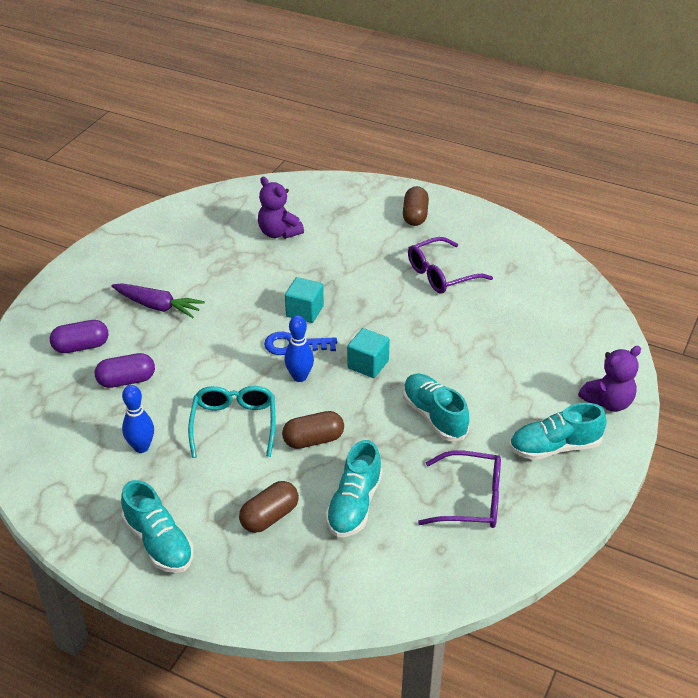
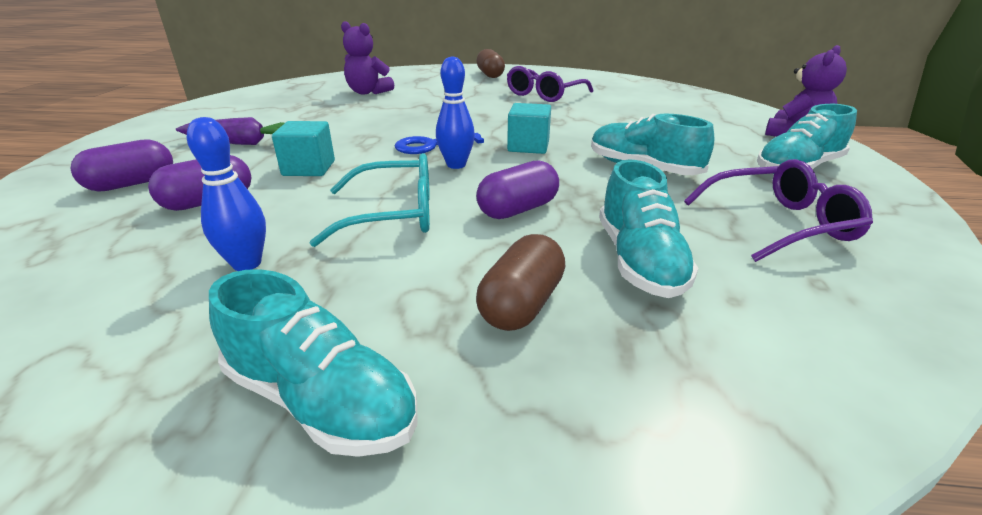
camera: 20 degrees left, 10 degrees down
turquoise glasses [188,386,275,458] -> turquoise glasses turned 105 degrees clockwise [309,153,430,247]
brown capsule [282,411,344,449] -> purple capsule [476,160,559,219]
turquoise cube [285,277,324,323] -> turquoise cube moved to [272,121,335,176]

